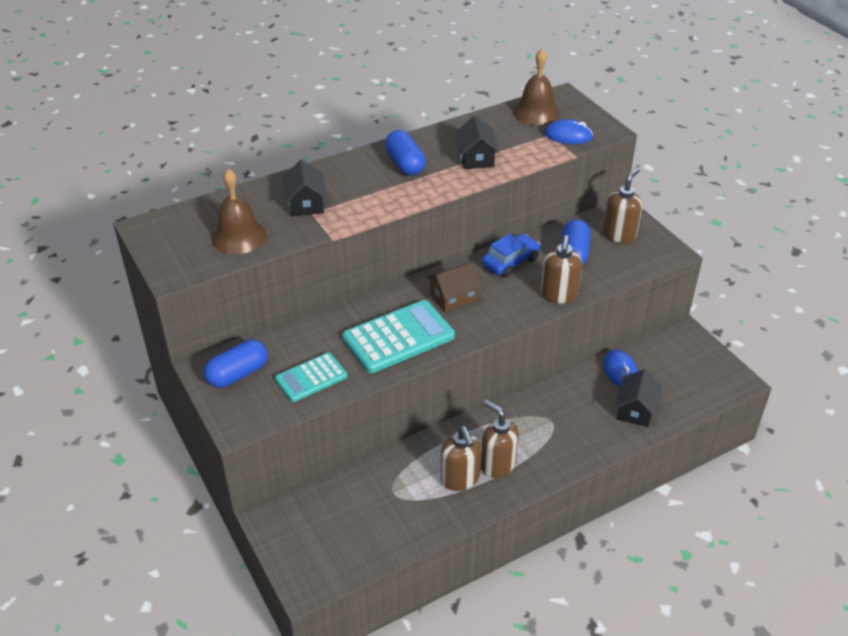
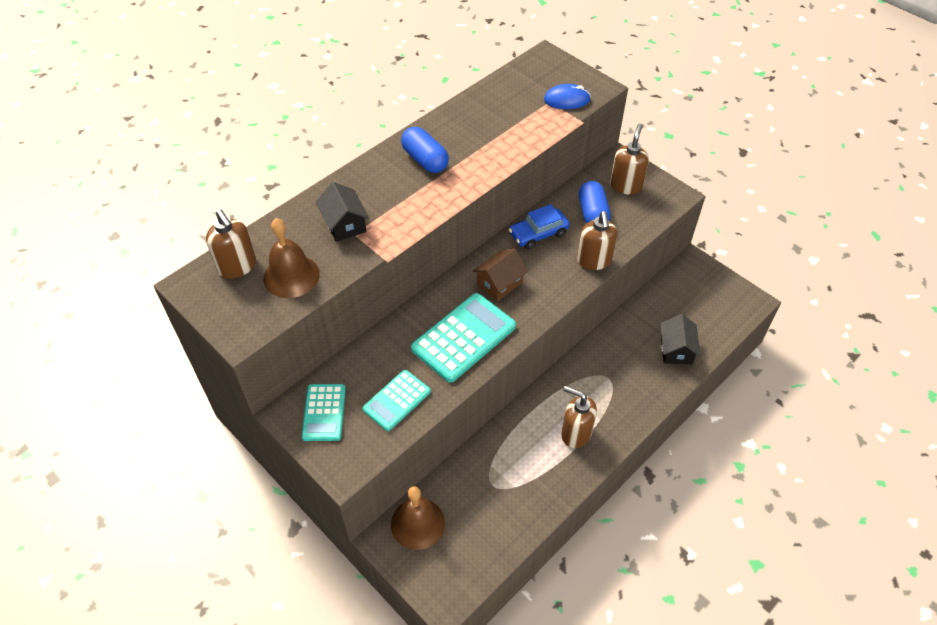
camera: 15 degrees left, 10 degrees up
blue capsule [204,340,268,388] -> turquoise calculator [302,384,346,441]
brown soap dispenser [440,426,481,491] -> brown soap dispenser moved to [206,209,256,279]
black house [456,116,499,169] -> none
blue car [482,233,540,277] -> blue car turned 150 degrees counterclockwise [509,204,570,249]
brown bell [513,49,560,125] -> brown bell moved to [391,486,445,550]
blue mouse [603,350,638,386] -> none

